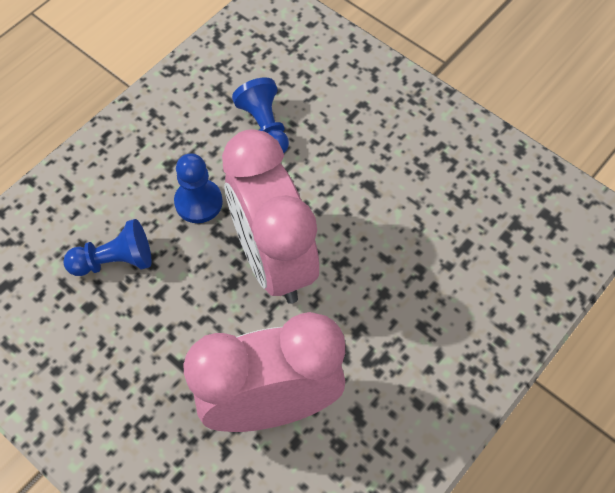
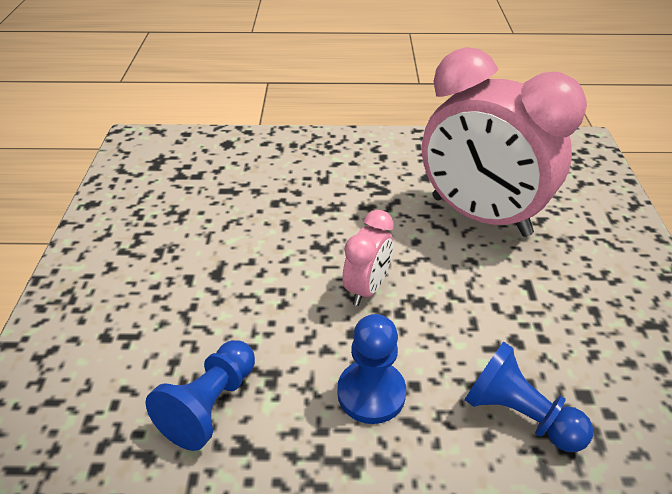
camera: 130 degrees left, 20 degrees down
pink clock [222,129,319,304] -> pink clock [342,210,394,306], size x0.45

